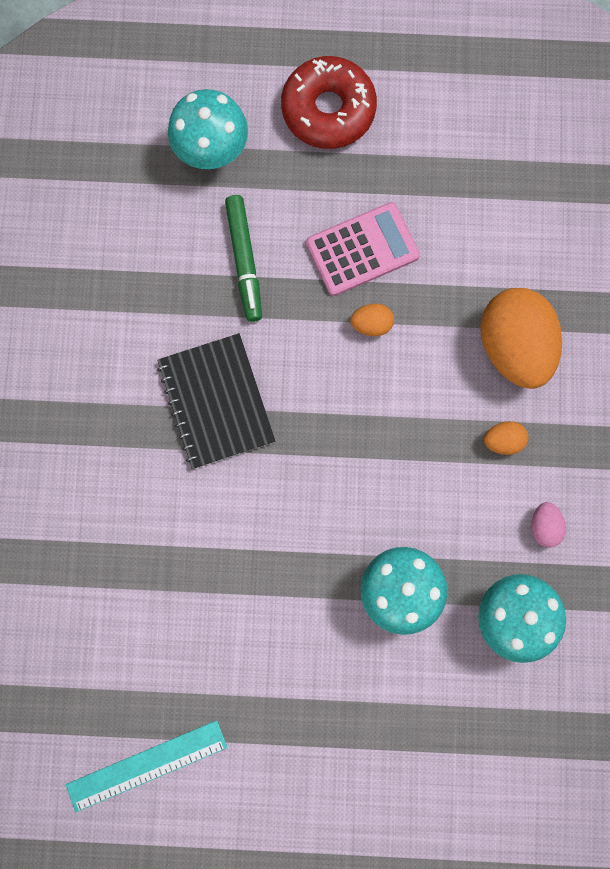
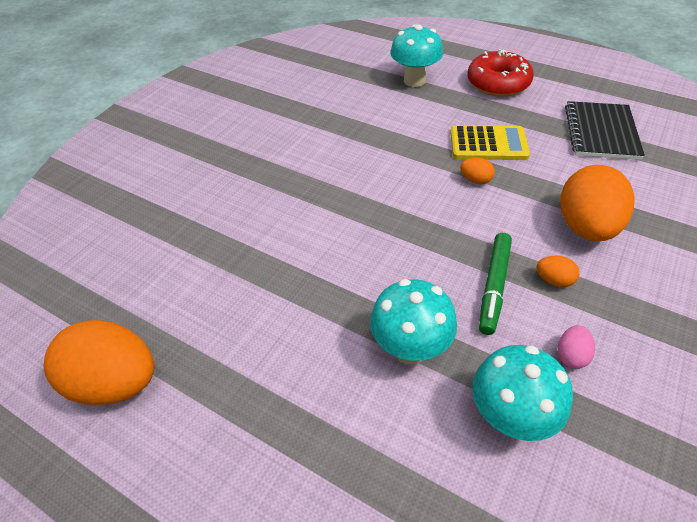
camera: 30 degrees right, 30 degrees down
turquoise ruler [66,720,228,812] -> orange egg [44,320,154,405]
black notebook [157,333,275,469] -> black notebook moved to [565,101,645,160]
green marker [225,195,262,322] -> green marker moved to [479,233,512,335]
pink calculator [306,202,420,296] -> yellow calculator [450,125,530,160]

